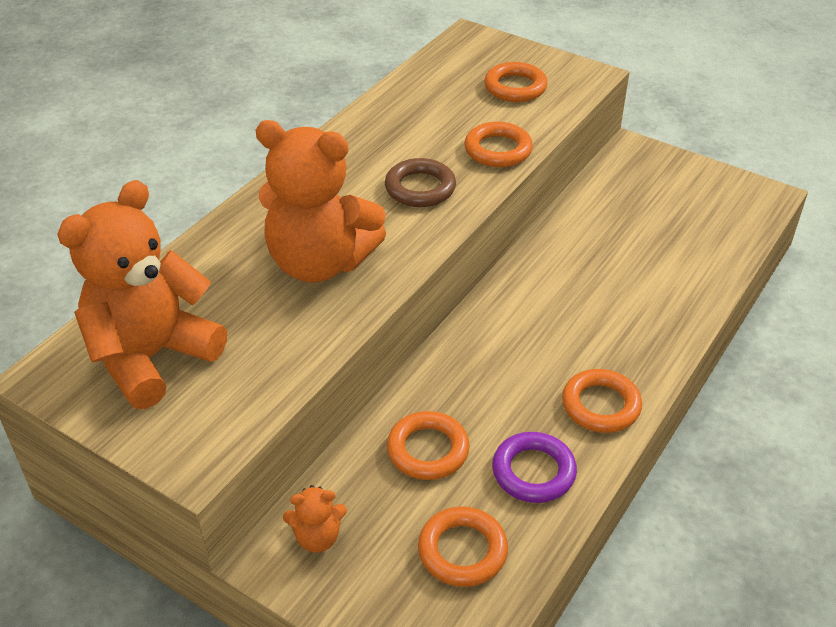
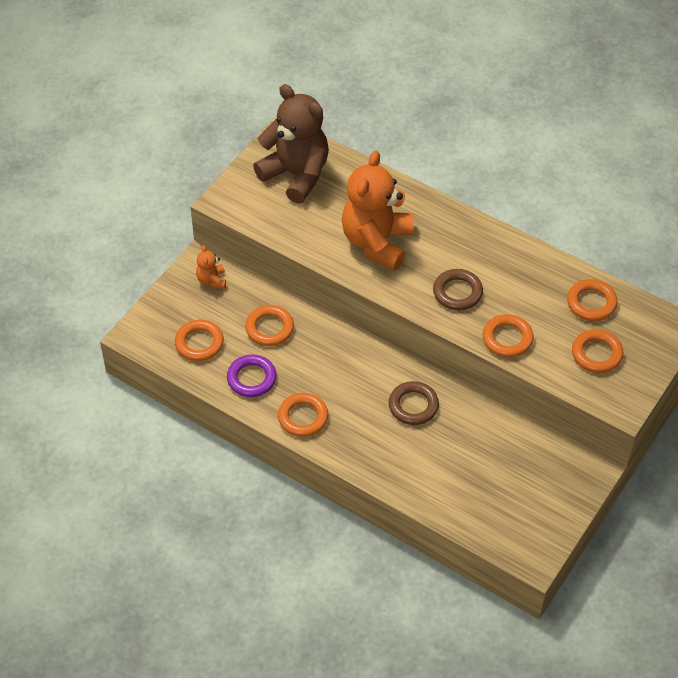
camera: 90 degrees right, 10 degrees up
orange teddy bear [57,180,227,409] -> brown teddy bear [253,84,329,204]
none -> brown ring [389,381,439,425]
none -> orange ring [567,279,618,321]

